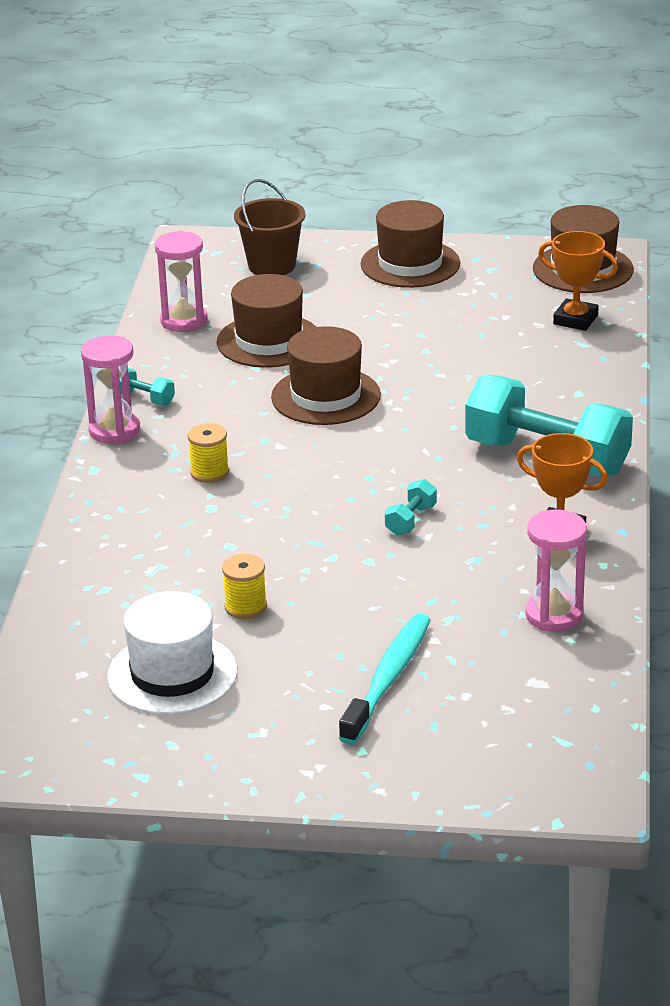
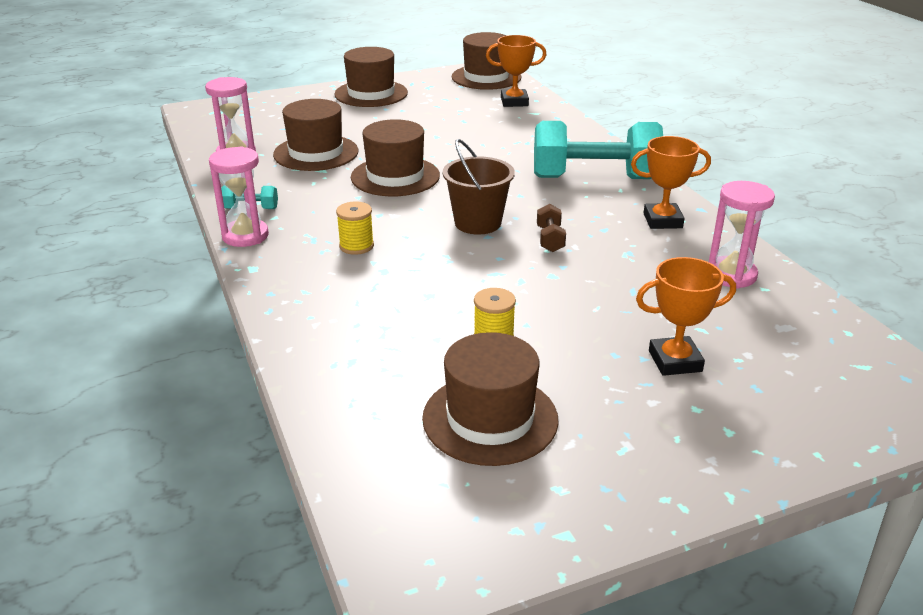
camera: 30 degrees left, 0 degrees up
white hat [107,591,237,715] -> brown hat [422,332,559,466]
brown bucket [234,179,305,275] -> brown bucket moved to [443,139,515,235]
turquoise toothbrush [339,614,431,745] -> orange trophy [636,257,736,376]
turquoise dumbbell [385,479,437,536] -> brown dumbbell [537,204,566,252]

